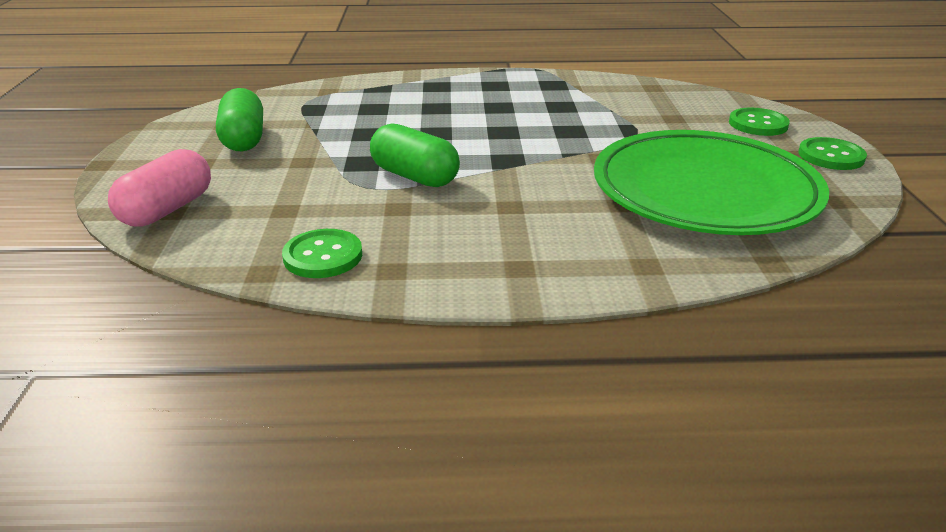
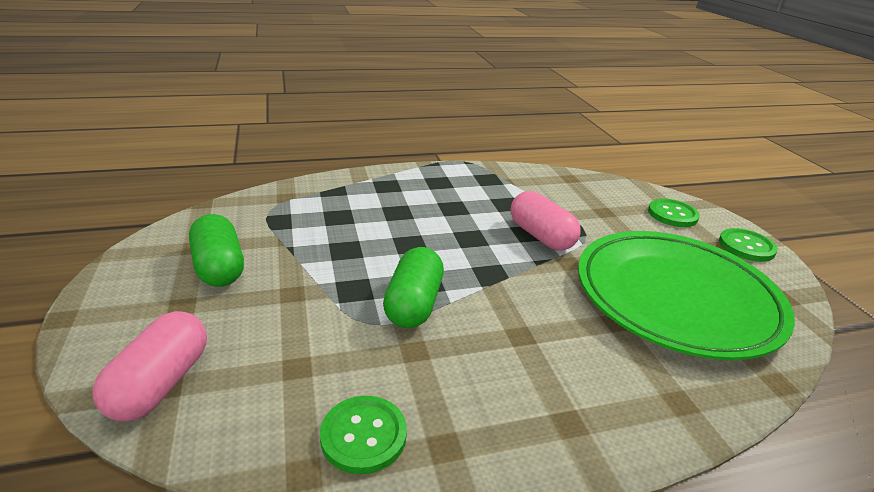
camera: 15 degrees left, 0 degrees up
green capsule [370,124,460,187] -> green capsule turned 75 degrees clockwise [383,247,444,328]
none -> pink capsule [510,191,581,251]

